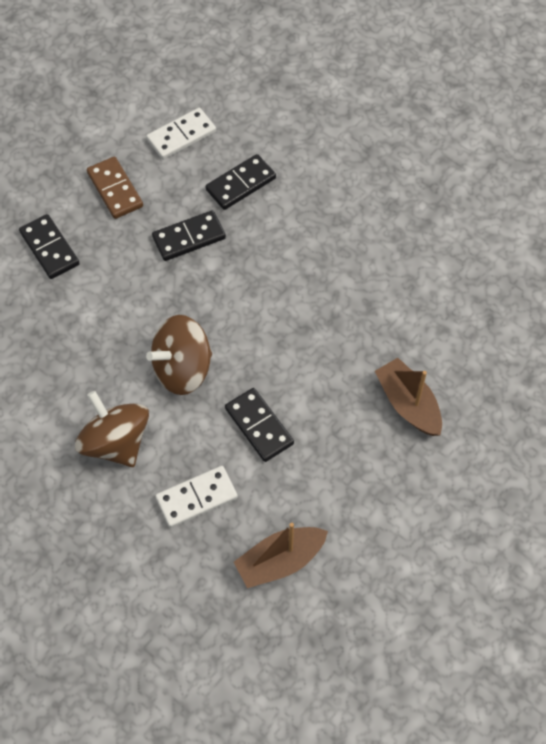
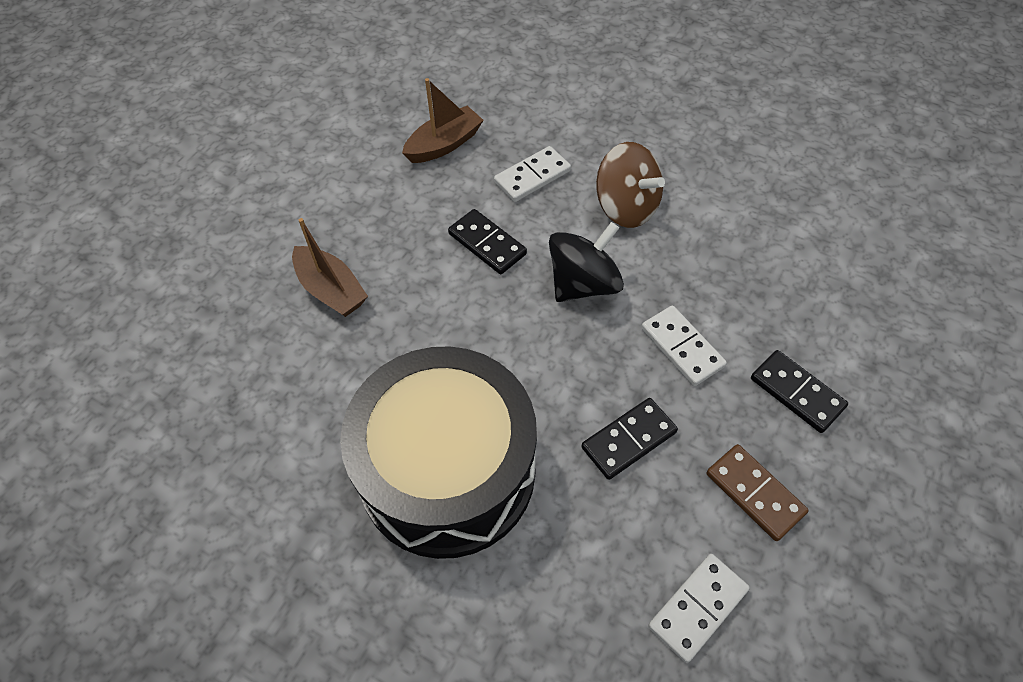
camera: 170 degrees right, 5 degrees down
brown spinning top [146,315,212,395] -> black spinning top [549,222,624,302]
black domino [206,154,276,210] -> none
none -> black drum [340,346,537,559]
none -> white domino [641,306,727,386]

